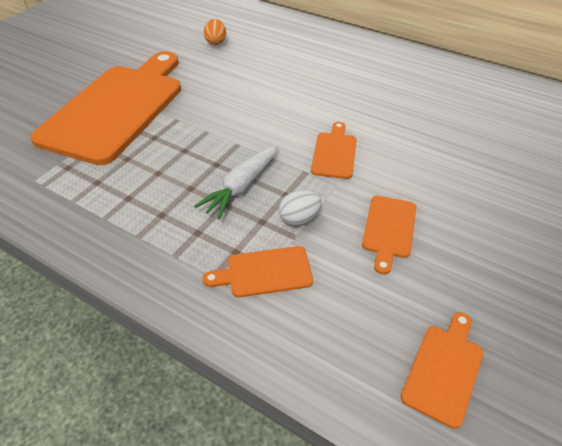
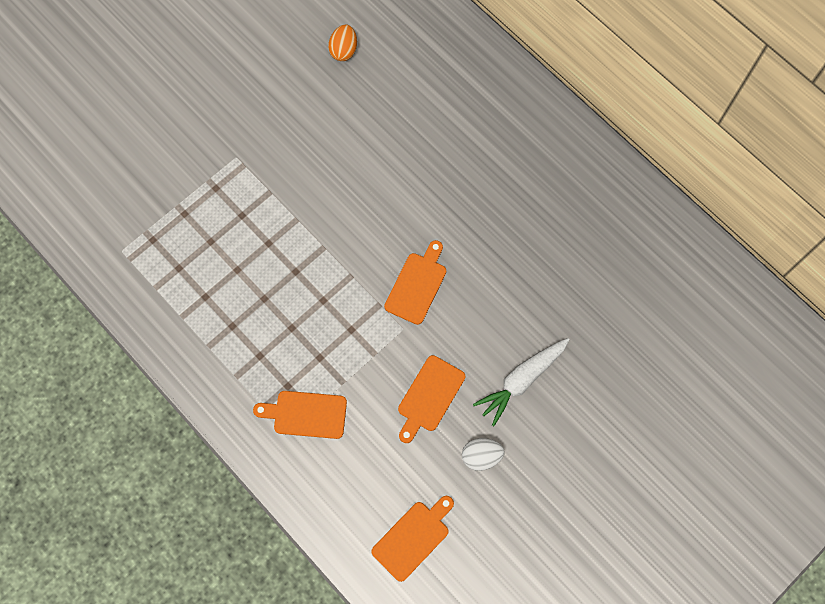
camera: 15 degrees right, 25 degrees up
orange cutting board [30,51,181,165] -> none
white carrot [194,145,278,219] -> white carrot moved to [473,338,570,426]
white egg [279,190,322,225] -> white egg moved to [462,438,504,471]

